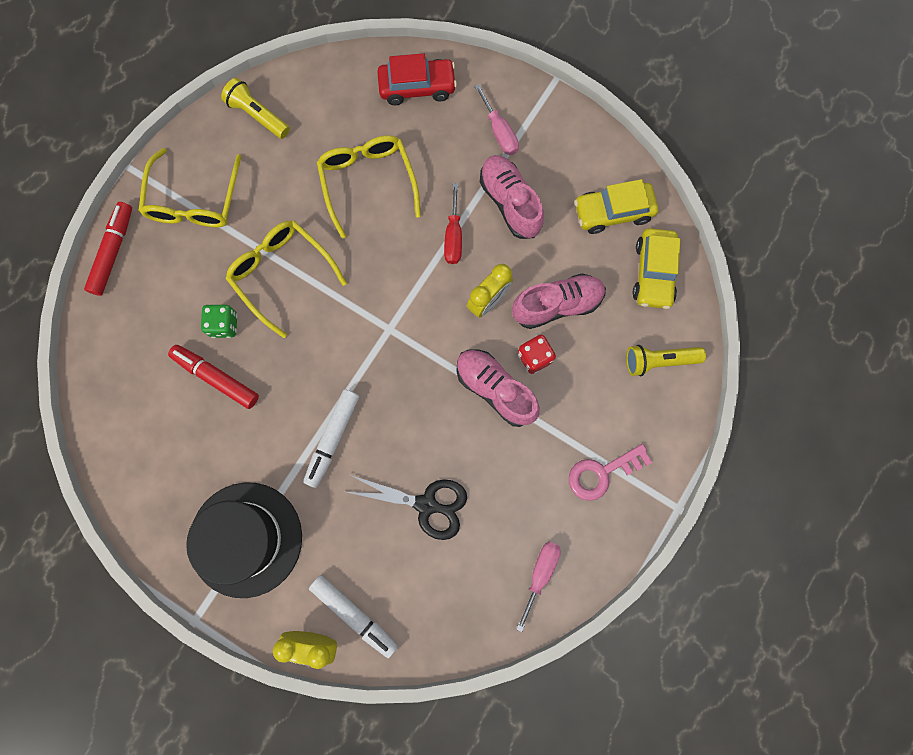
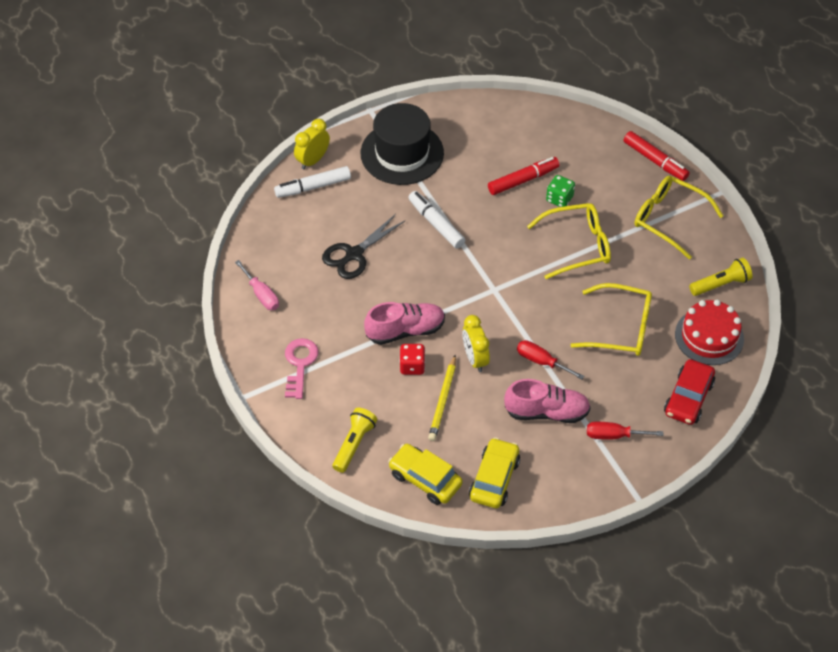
camera: 120 degrees right, 25 degrees down
pink screwdriver [474,84,519,155] -> red screwdriver [587,422,663,439]
pink shoe [512,274,606,329] -> yellow pencil [428,355,456,441]
none -> red cake [675,300,744,365]

